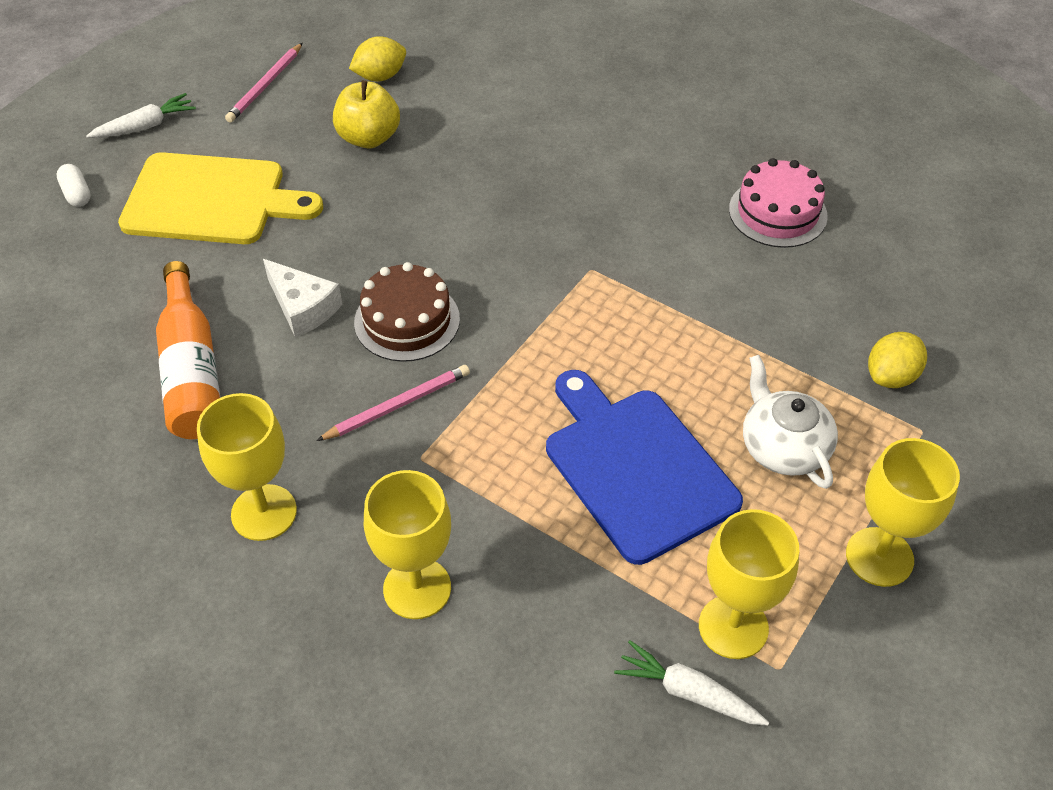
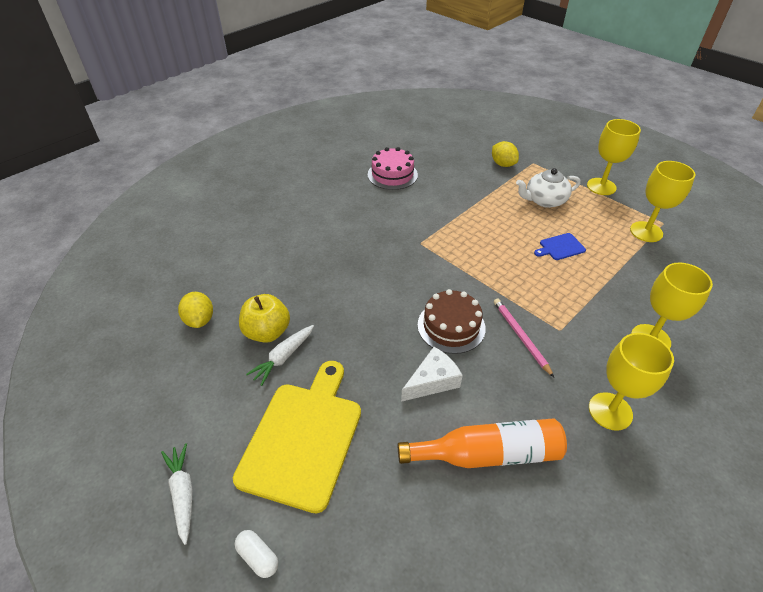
camera: 80 degrees left, 5 degrees down
white capsule [56,164,91,207] -> white capsule turned 60 degrees clockwise [235,530,278,578]
pink pencil [225,43,303,123] -> none
blue cutting board [546,370,743,565] -> blue cutting board [534,233,586,260], size x0.43
white carrot [614,640,769,725] -> white carrot moved to [246,325,314,386]

